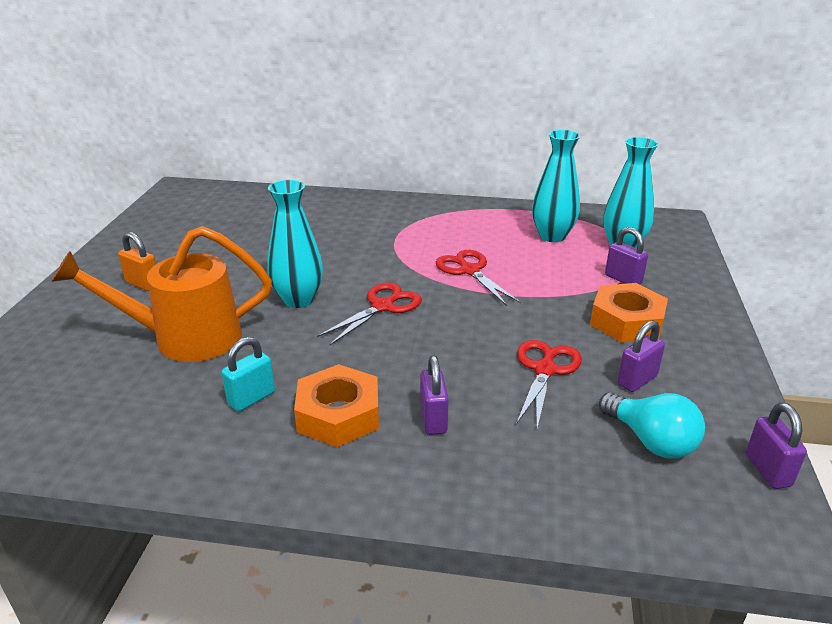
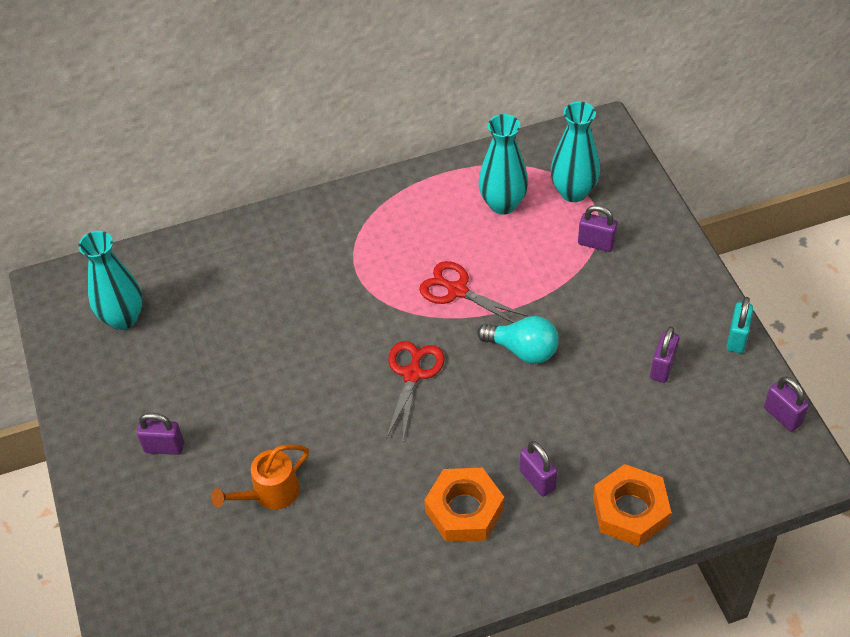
camera: 25 degrees left, 20 degrees up
orange watering can [51,226,272,362] -> orange watering can [211,444,309,510], size x0.57
orange padlock [118,232,156,291] -> purple padlock [137,413,184,455]
turquoise padlock [221,337,275,412] -> turquoise padlock moved to [727,297,753,353]
turquoise vase [267,180,323,308] -> turquoise vase moved to [79,231,143,330]
red scissors [516,340,582,429] -> none
orange nut [590,283,668,343] -> orange nut moved to [593,464,671,546]
turquoise light bulb [599,392,705,459] -> turquoise light bulb moved to [477,316,559,364]

